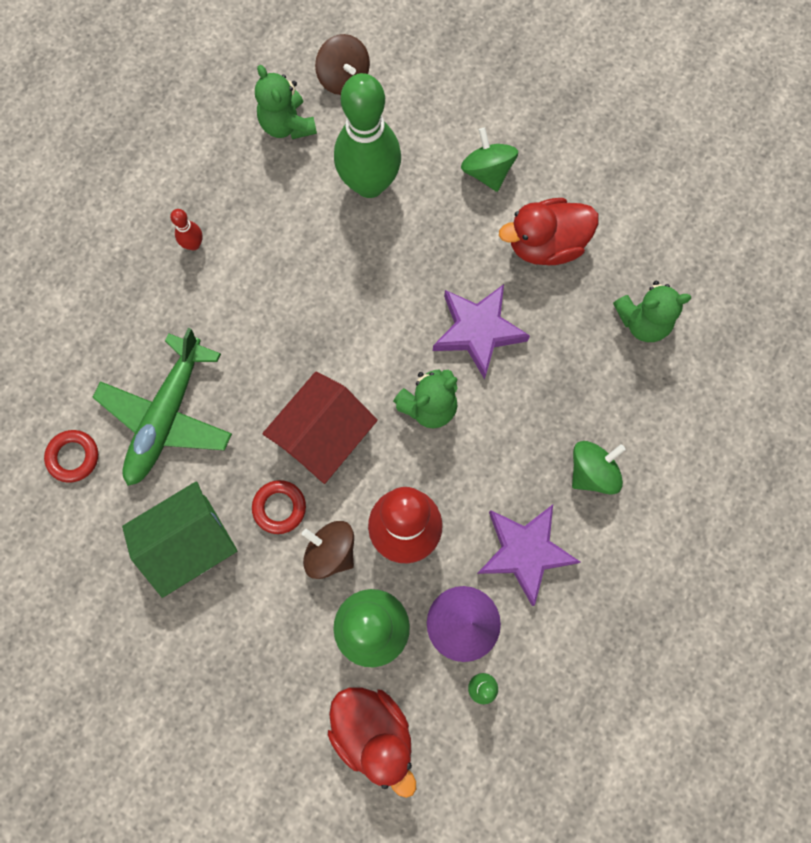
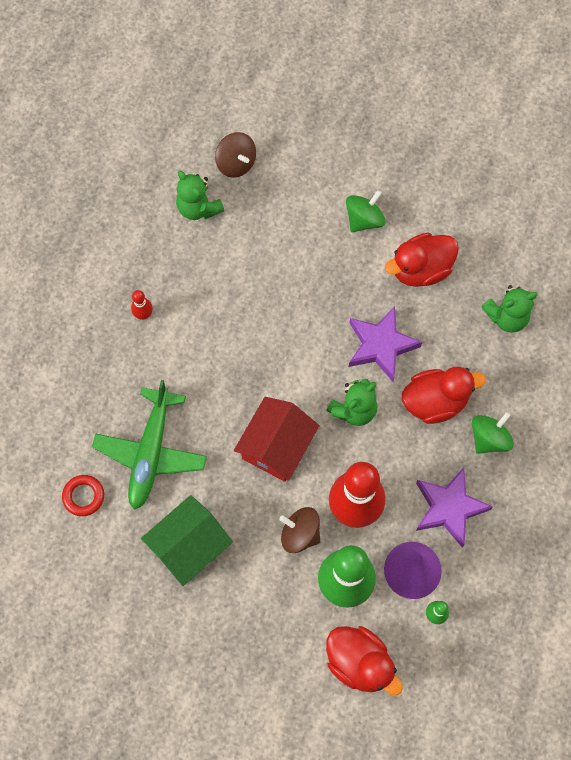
camera: 10 degrees left, 5 degrees down
red ring [252,480,306,534] -> none
green bowling pin [334,73,401,198] -> none
green spinning top [461,128,518,192] -> green spinning top turned 75 degrees clockwise [346,190,385,232]
none -> red duck [402,367,486,424]

